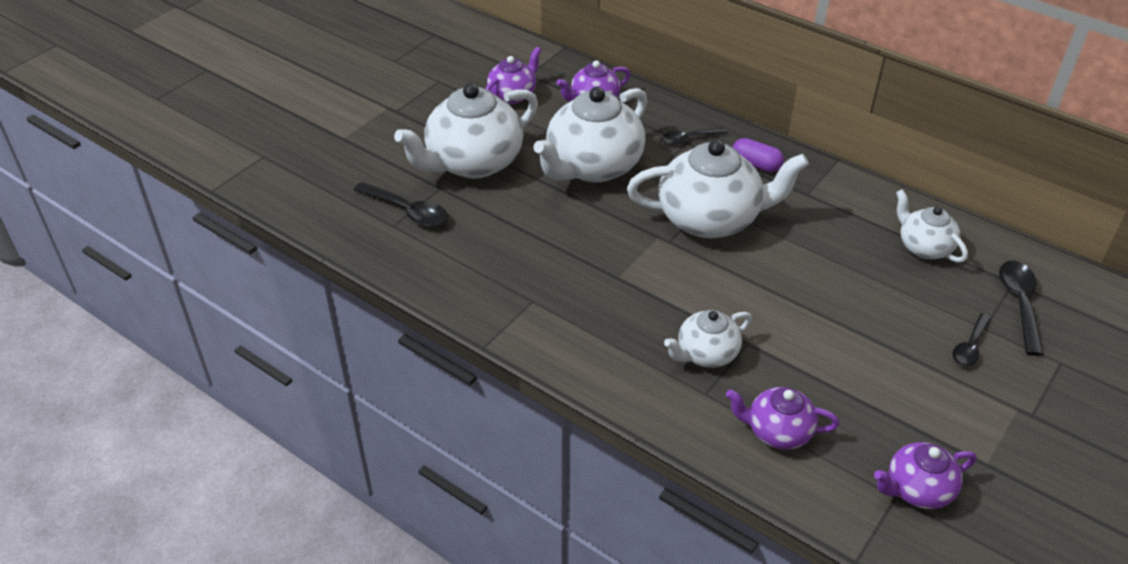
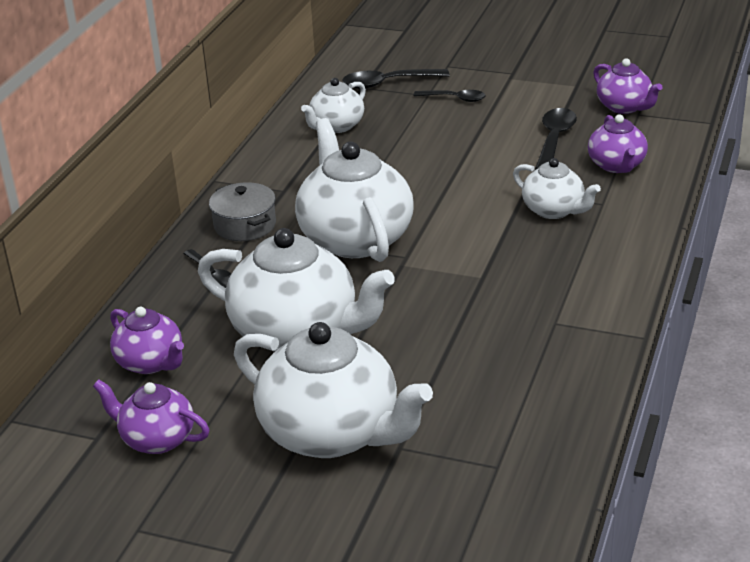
camera: 105 degrees left, 10 degrees down
black spoon [354,182,448,227] -> black spoon moved to [535,108,577,170]
purple capsule [733,138,784,172] -> grey pot [209,182,276,241]

